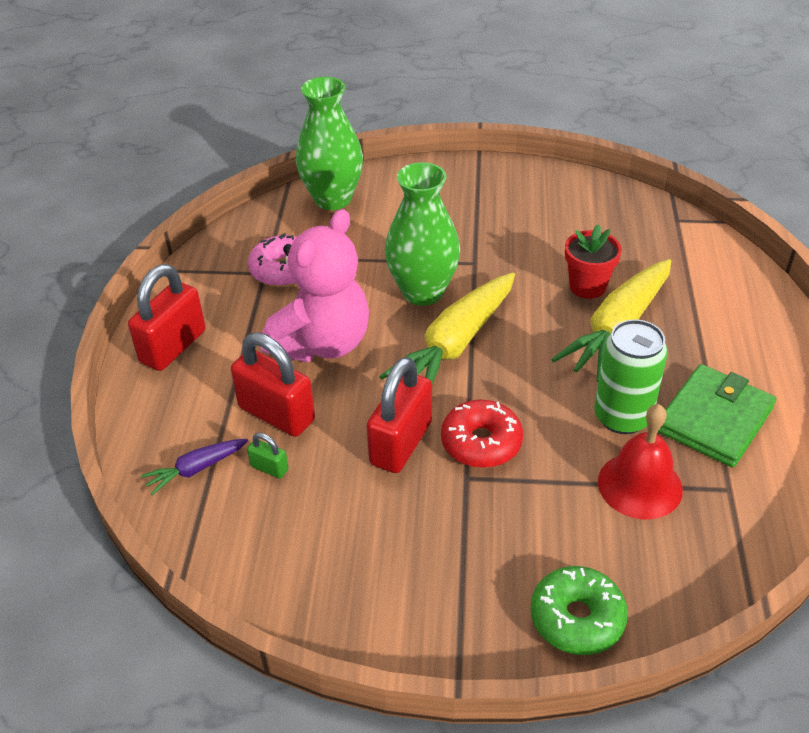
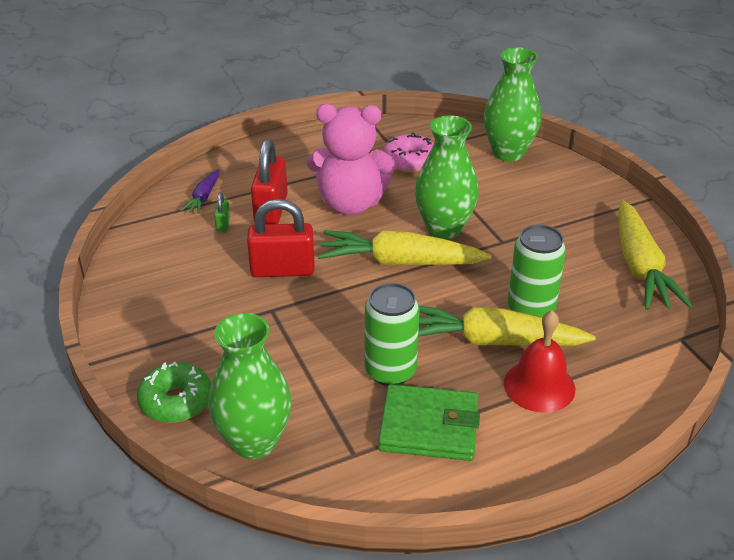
camera: 60 degrees right, 5 degrees down
red padlock [128,264,206,371] -> none
purple carrot [141,439,248,495] -> purple carrot turned 105 degrees counterclockwise [180,170,219,214]
red donut [441,400,523,468] -> none
red flower pot [565,224,622,299] -> green can [508,224,566,317]
red bell [598,404,683,519] -> red bell moved to [504,310,575,413]
none -> green vase [208,313,292,459]
none -> yellow carrot [618,200,692,310]

